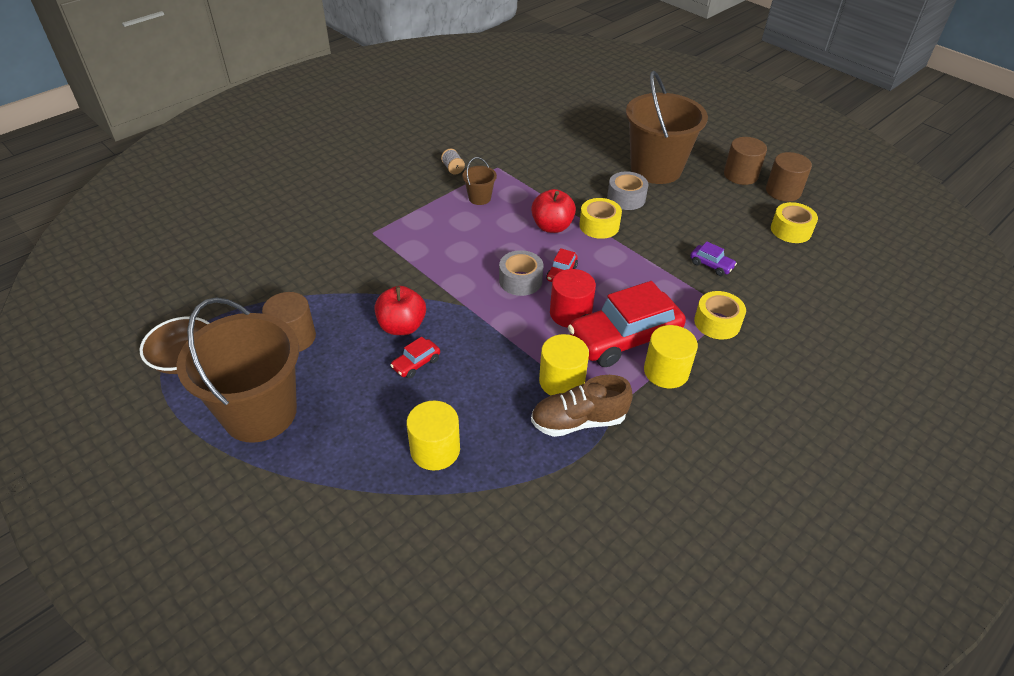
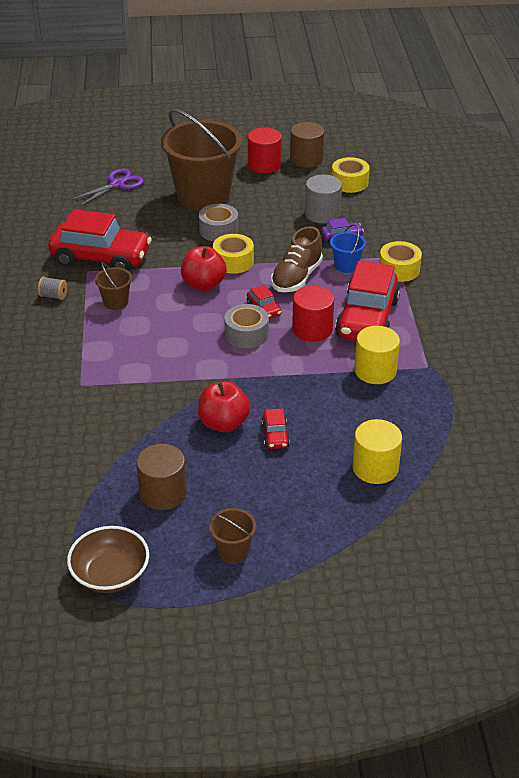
camera: 50 degrees left, 5 degrees down
brown bucket [176,297,299,443] -> brown bucket [209,508,256,563], size x0.42
brown shoe [531,375,633,437] -> brown shoe moved to [271,226,323,292]
yellow cylinder [644,325,698,388] -> none
brown cylinder [724,137,767,185] -> red cylinder [248,127,282,173]
none -> red car [48,209,152,272]
none -> purple scissors [71,168,144,206]
none -> grey cylinder [305,175,342,224]
none -> blue bucket [330,224,366,273]

